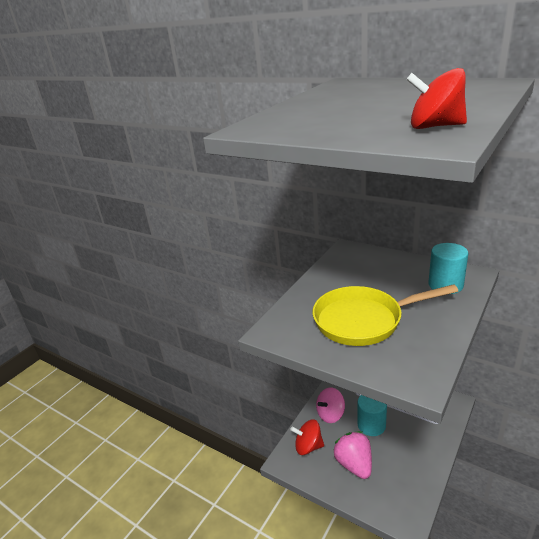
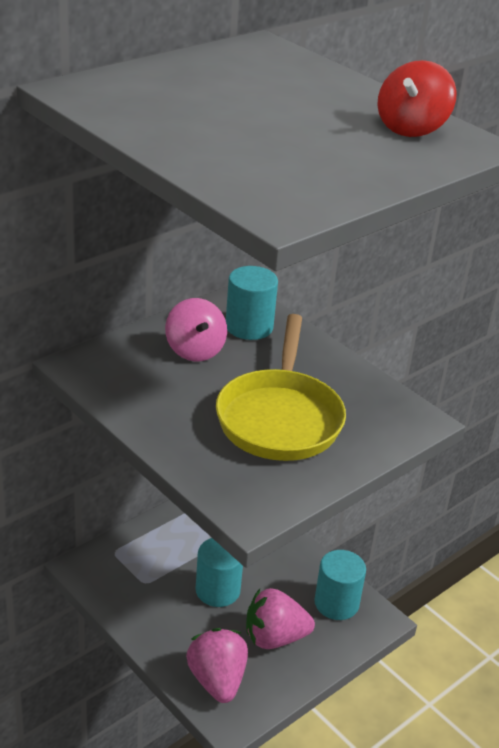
camera: 80 degrees left, 5 degrees up
red spinning top [290,419,324,455] -> pink strawberry [186,628,248,703]
pink spinning top [316,387,345,423] -> pink spinning top moved to [165,298,227,361]
none -> turquoise cylinder [314,550,366,620]

